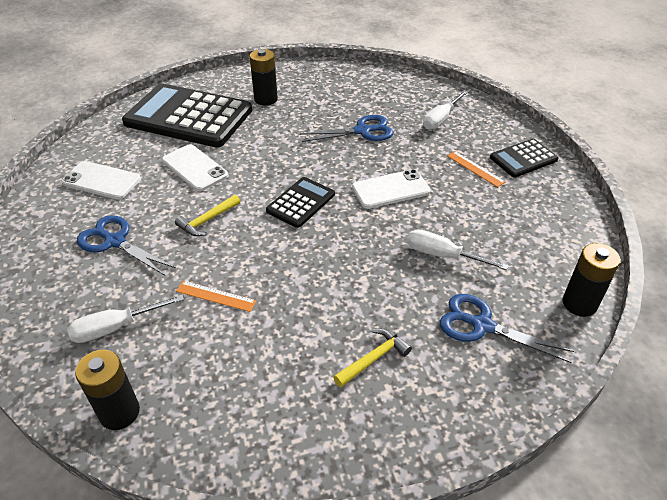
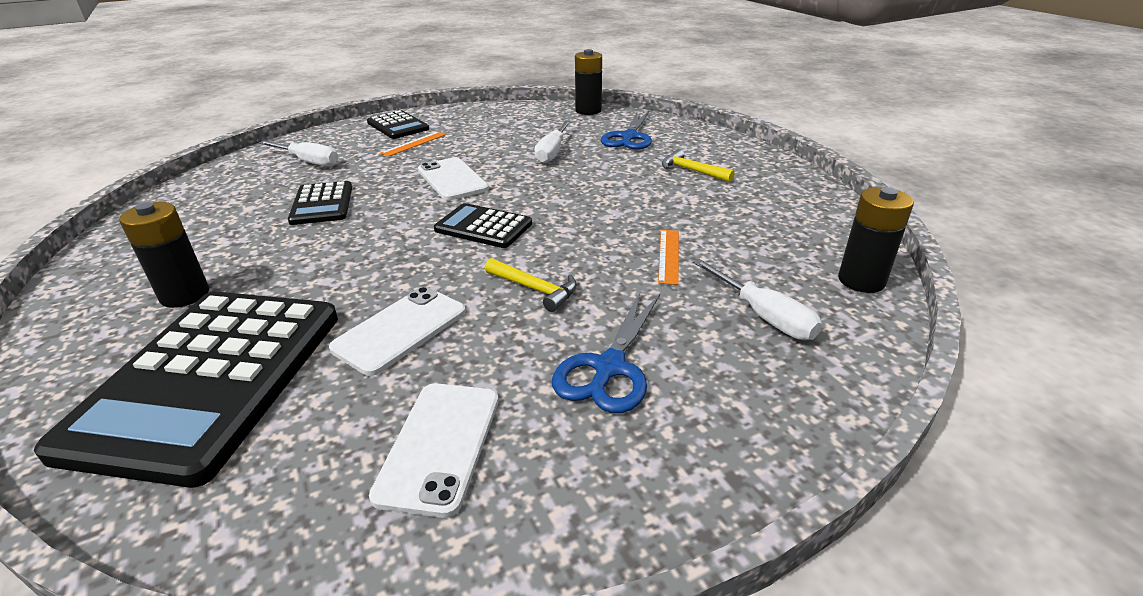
camera: 100 degrees left, 10 degrees down
blue scissors [300,115,393,142] -> black calculator [288,181,352,225]

